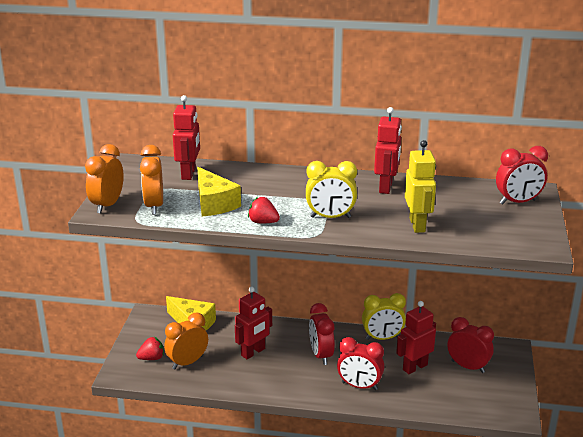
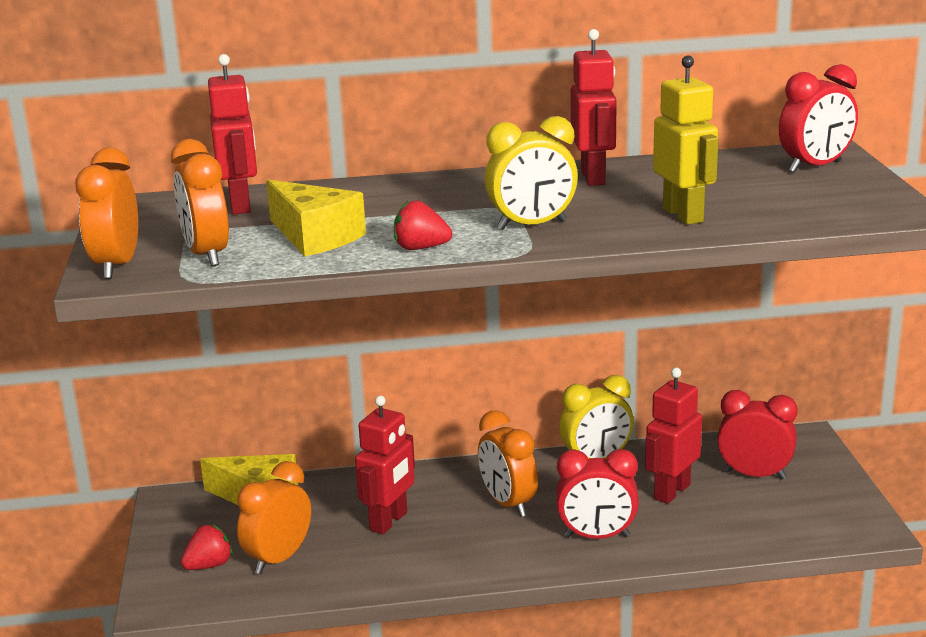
camera: 15 degrees left, 5 degrees down
red clock [309,303,335,365] -> orange clock [478,410,538,517]

